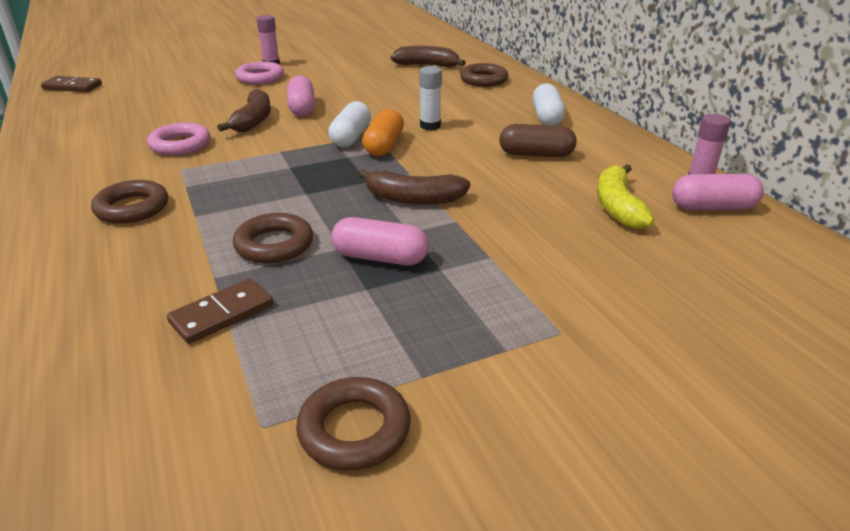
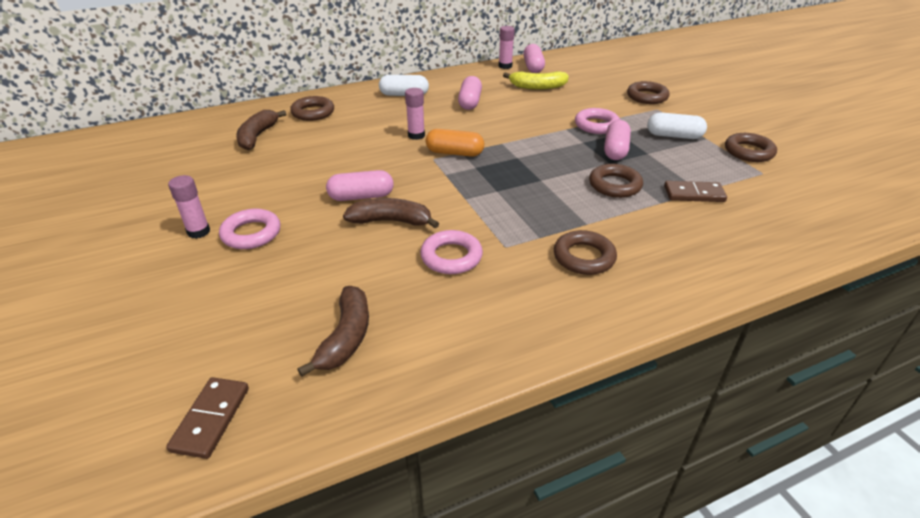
camera: 90 degrees left, 5 degrees up
brown domino [167,278,273,344] -> brown domino turned 45 degrees counterclockwise [664,181,727,202]
white capsule [328,101,371,147] -> white capsule moved to [647,112,707,139]
brown banana [358,169,470,205] -> brown banana moved to [297,286,369,377]
white glue stick [419,66,442,130] -> pink glue stick [405,88,425,140]
brown capsule [499,124,577,157] -> pink capsule [458,76,482,110]
none -> pink ring [575,108,620,134]
none -> brown ring [627,81,670,104]

